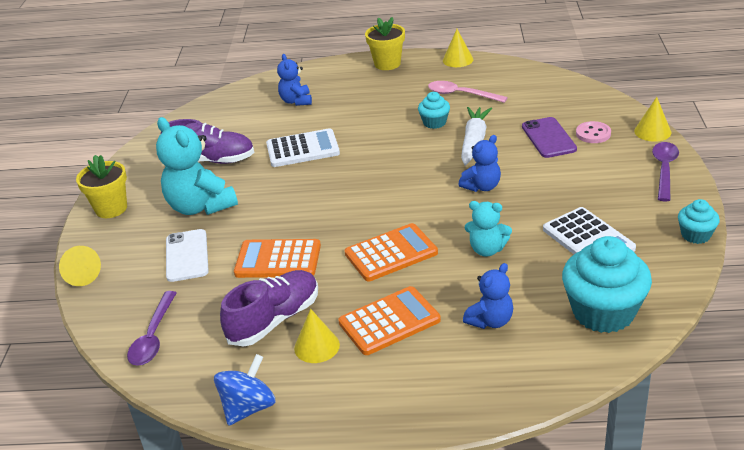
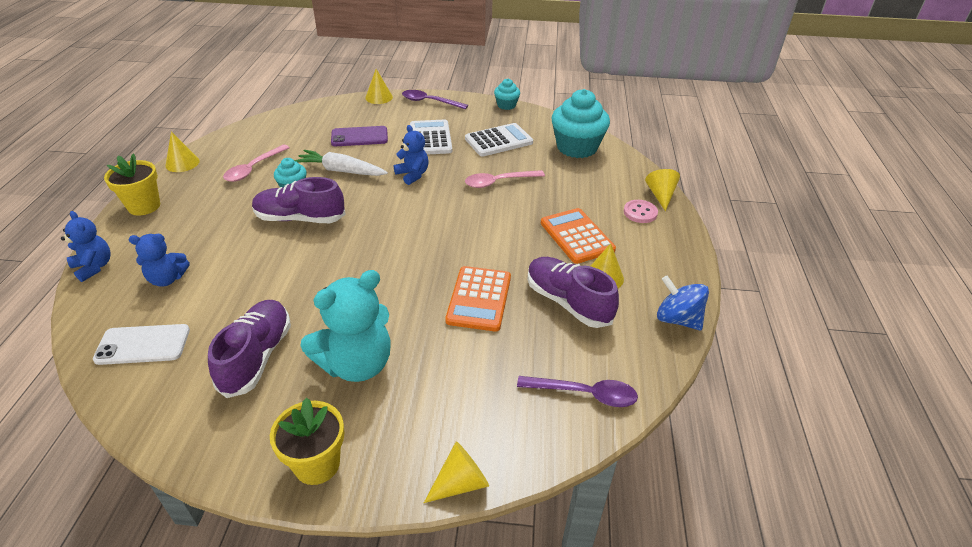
camera: 90 degrees left, 5 degrees up
white phone [166,229,209,282] -> white phone moved to [93,324,190,365]
white calculator [266,128,340,167] -> white calculator moved to [410,120,452,155]
orange calculator [345,223,438,281] -> none
blue teddy bear [463,263,513,329] -> blue teddy bear moved to [61,211,111,282]
turquoise teddy bear [465,201,512,256] -> pink spoon [465,170,545,188]
pink button [576,121,611,143] -> pink button moved to [624,200,658,223]
none -> purple shoe [252,177,346,223]
none -> yellow cone [645,169,680,211]

